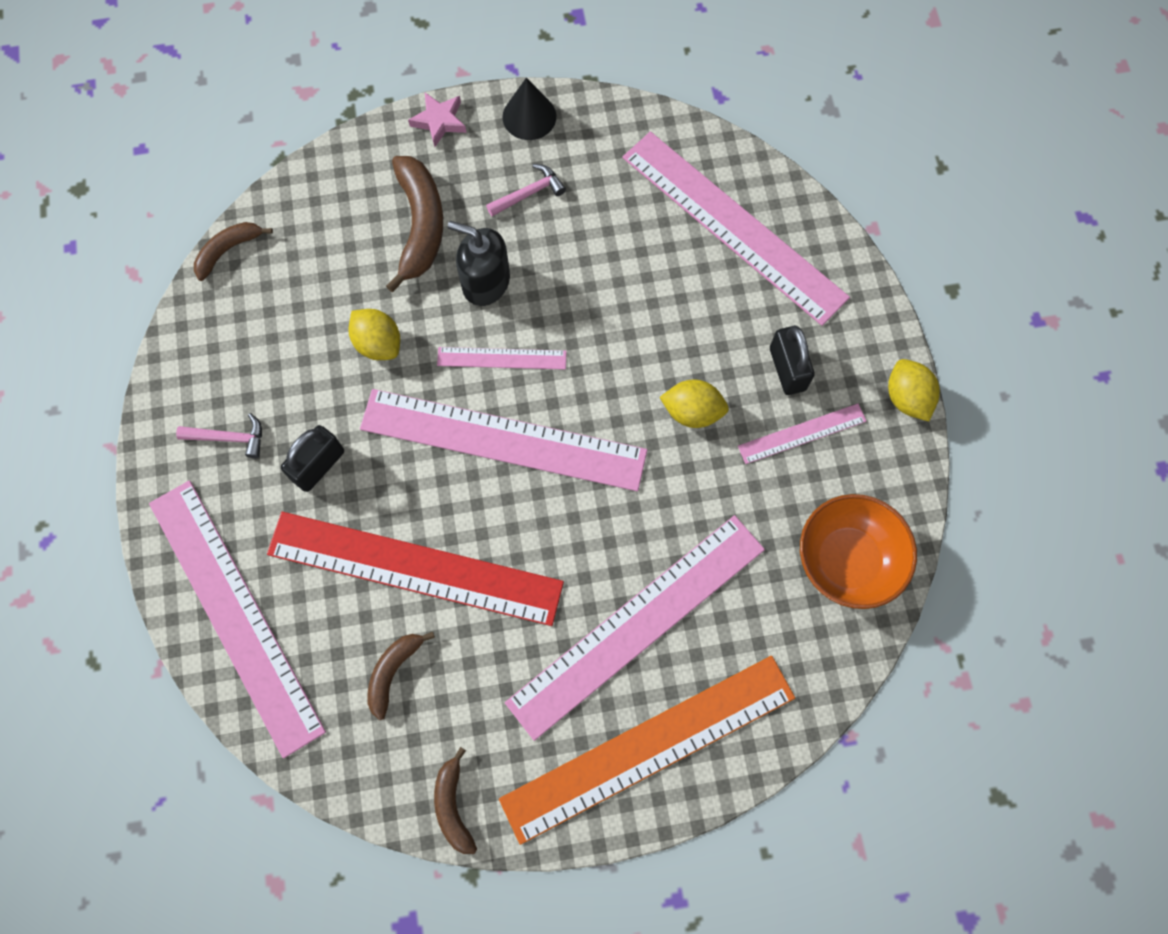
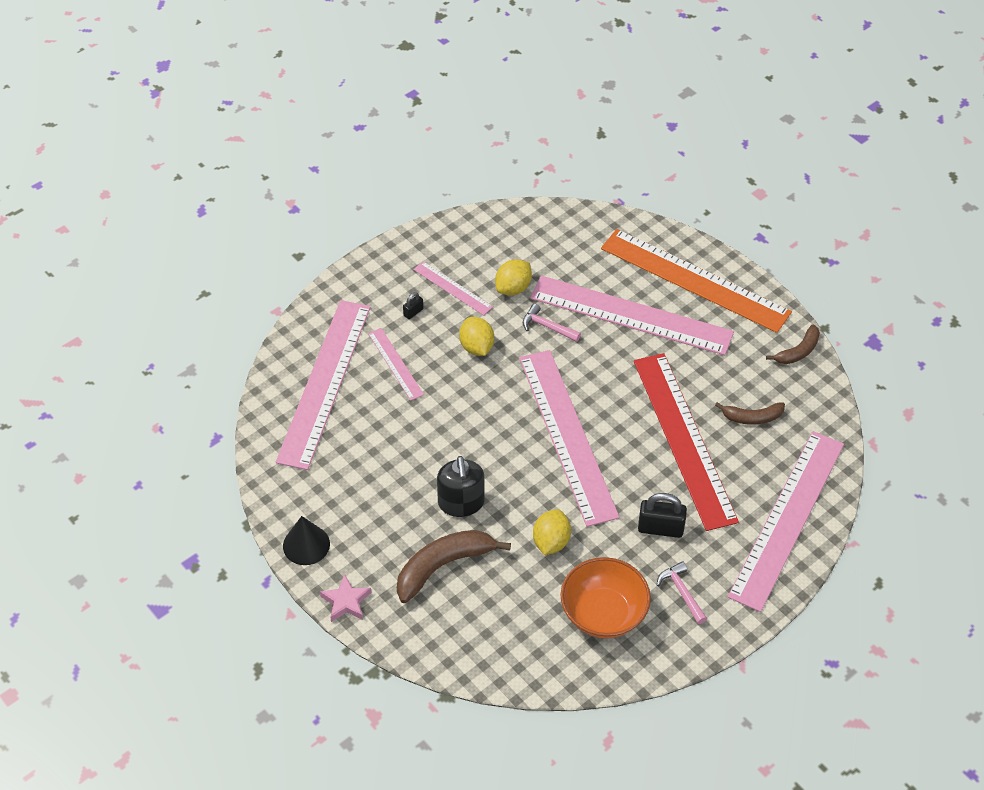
camera: 120 degrees left, 20 degrees down
brown banana [194,222,273,281] -> none
pink ruler [437,347,567,370] -> pink ruler moved to [368,328,424,401]
pink hammer [486,164,566,216] -> pink hammer moved to [523,304,581,342]
black padlock [770,325,815,395] -> black padlock [403,292,423,319], size x0.51
orange bowl [800,494,917,609] -> orange bowl moved to [561,557,651,638]
yellow lemon [888,359,940,421] -> yellow lemon moved to [495,259,532,295]

